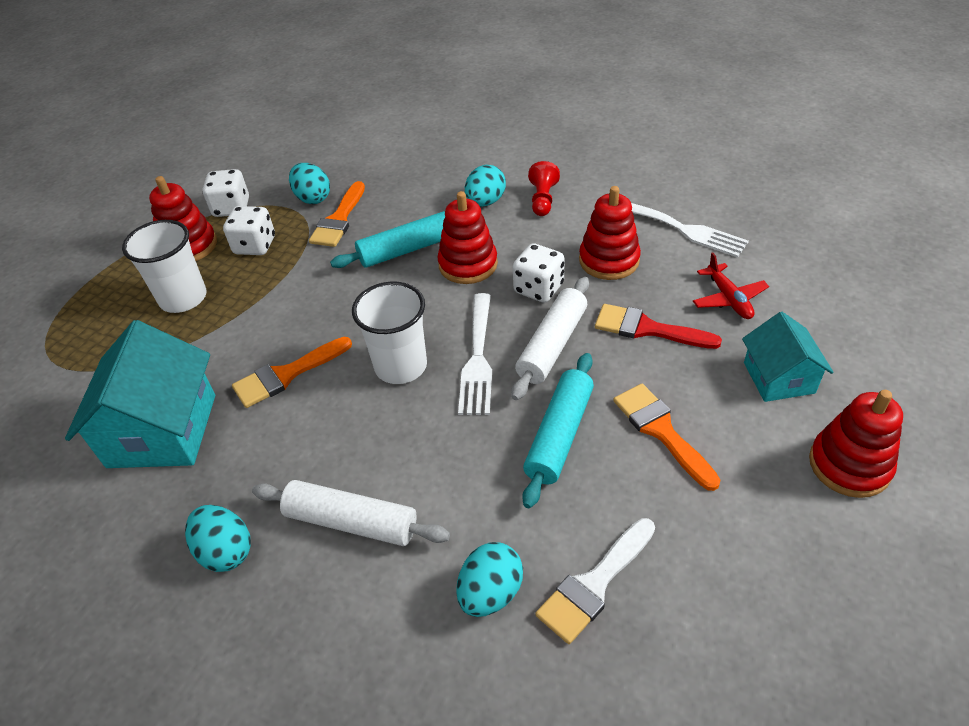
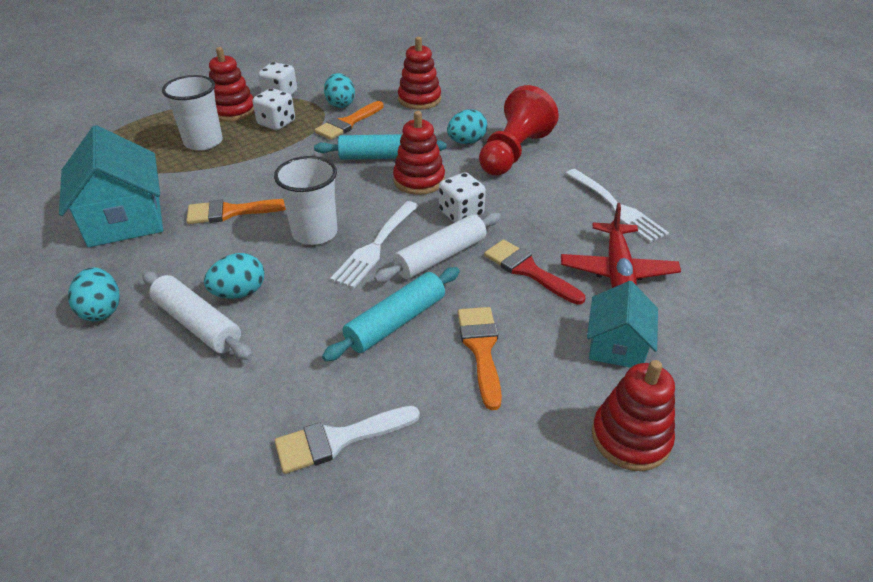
camera: 20 degrees right, 5 degrees down
turquoise house [65,320,215,468] -> turquoise house turned 45 degrees counterclockwise [59,125,163,247]
turquoise egg [456,542,523,617] -> turquoise egg moved to [204,253,264,299]
red pawn [528,161,560,216] -> red pawn [479,85,559,175], size x2.00
red stacking toy [579,186,641,280] -> red stacking toy moved to [398,37,441,110]
red plane [693,253,769,319] -> red plane [561,203,681,288], size x1.53

